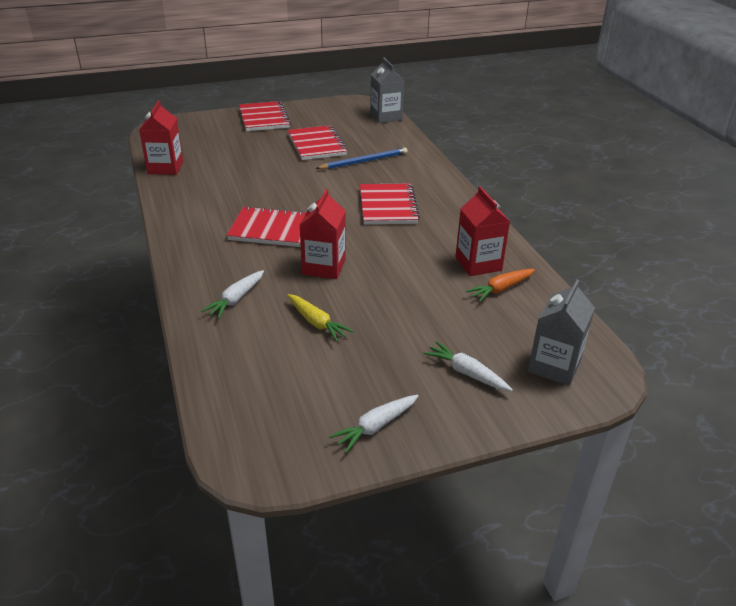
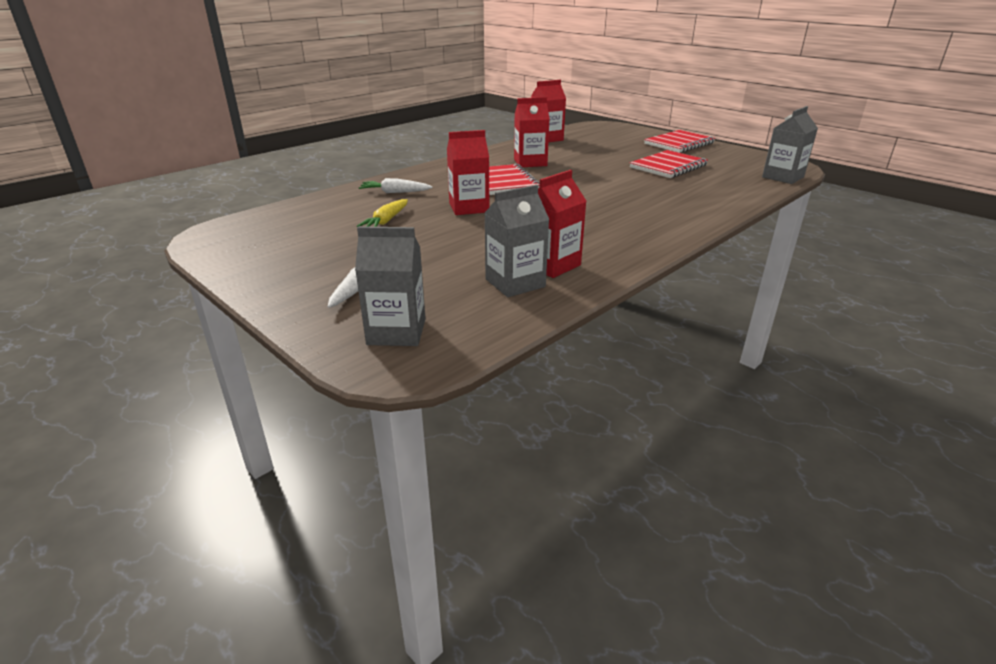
camera: 65 degrees right, 5 degrees down
blue pencil [315,148,408,169] -> none
white carrot [329,395,418,453] -> none
red notebook [360,184,420,224] -> none
orange carrot [466,269,535,302] -> grey carton [485,185,549,297]
none -> red carton [514,97,550,167]

